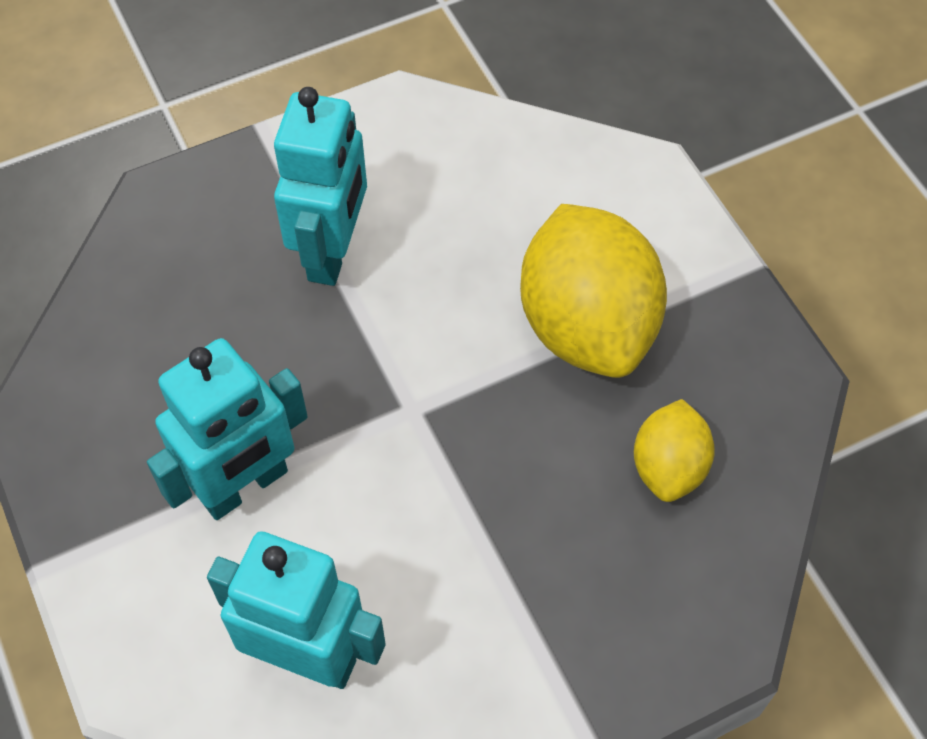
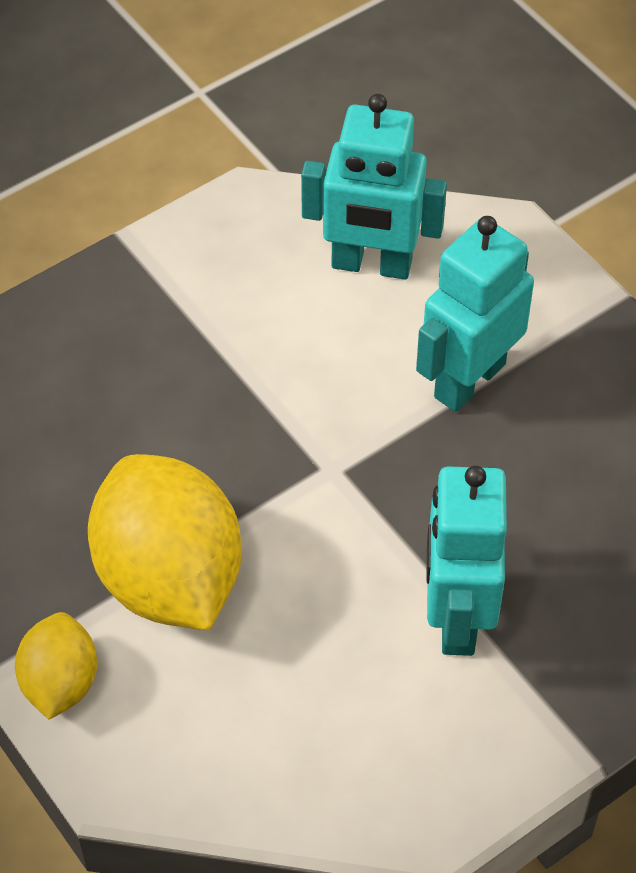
camera: 170 degrees right, 5 degrees down
yellow lemon [634,399,715,502] -> yellow lemon moved to [15,612,97,720]

